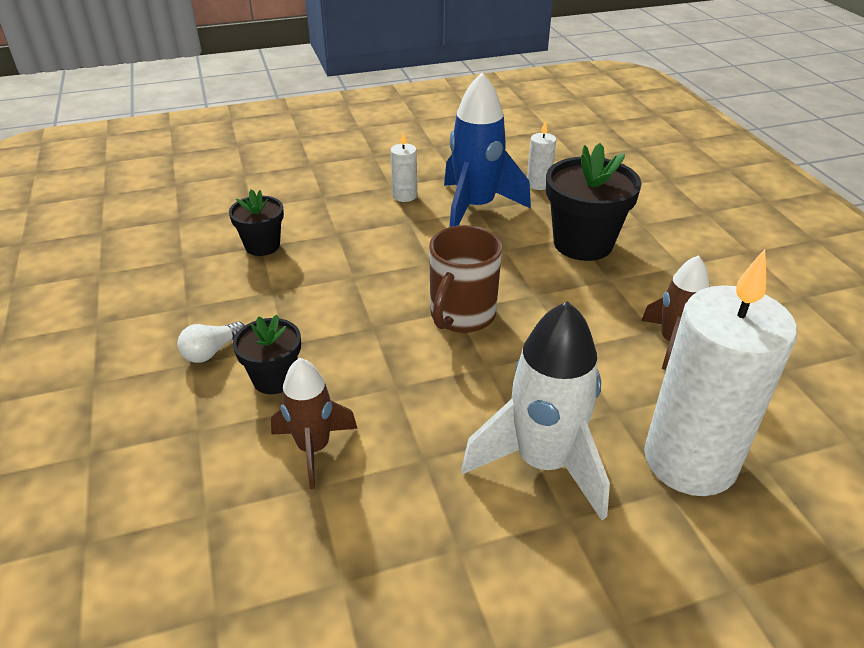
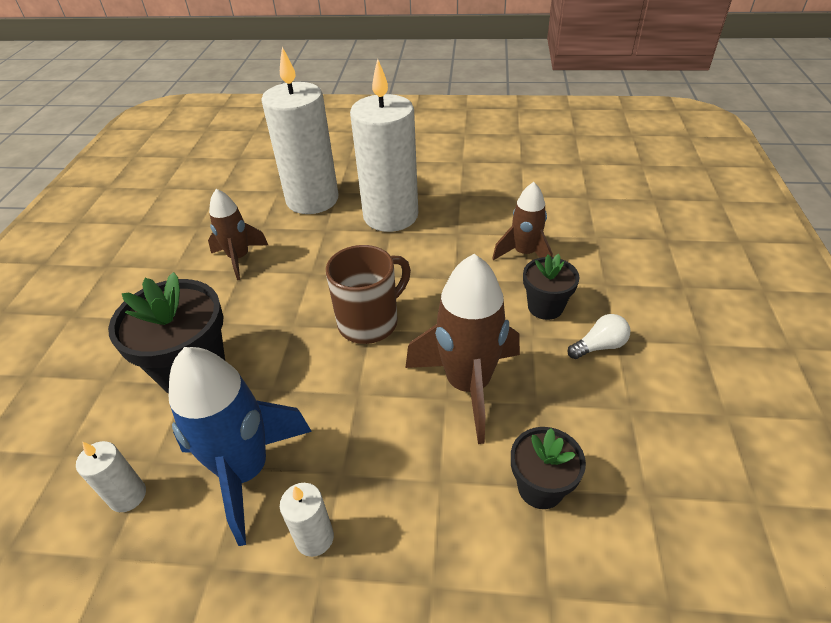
camera: 155 degrees left, 5 degrees up
white rocket [461,301,610,520] -> white candle [350,59,418,232]
none -> brown rocket [405,254,520,444]

